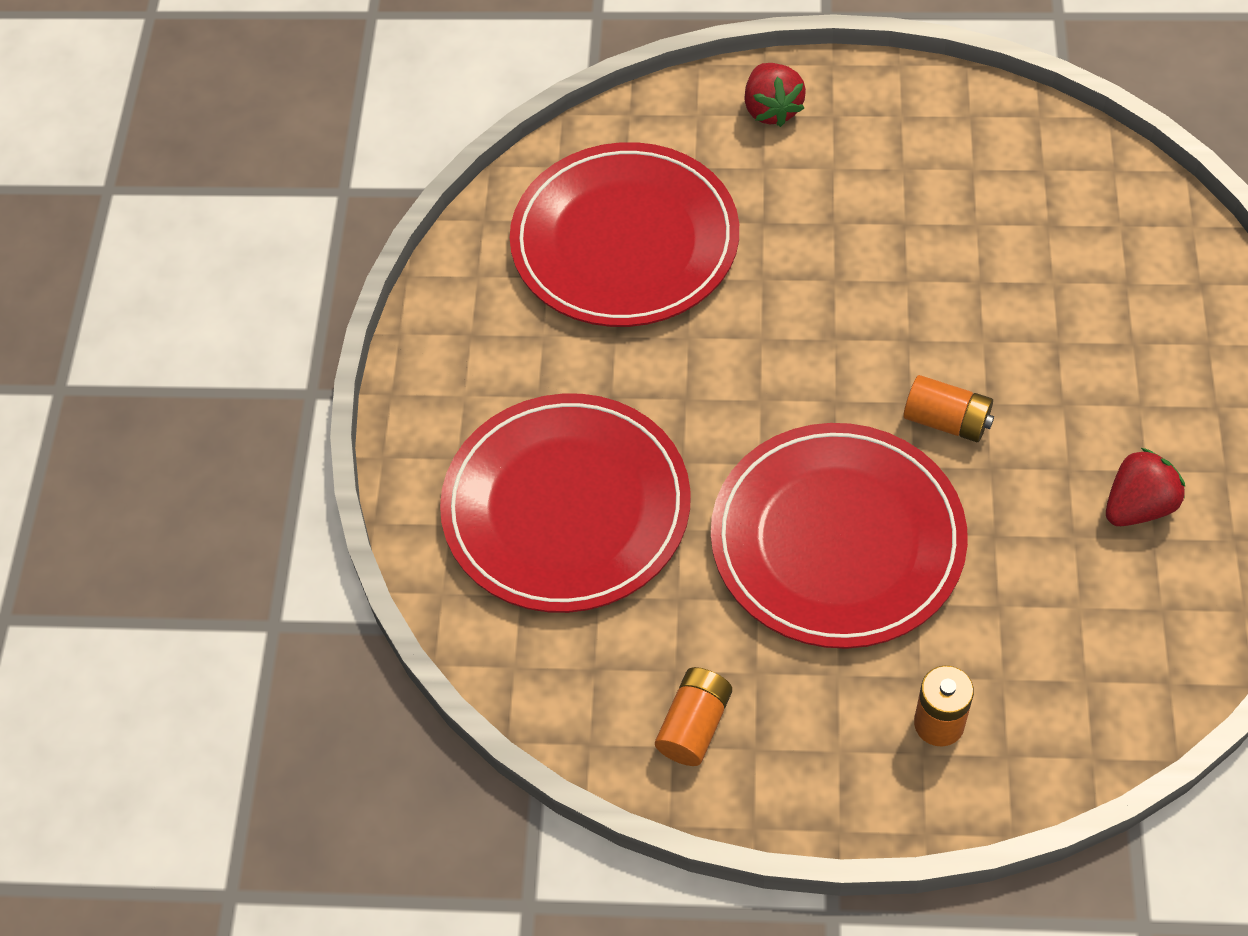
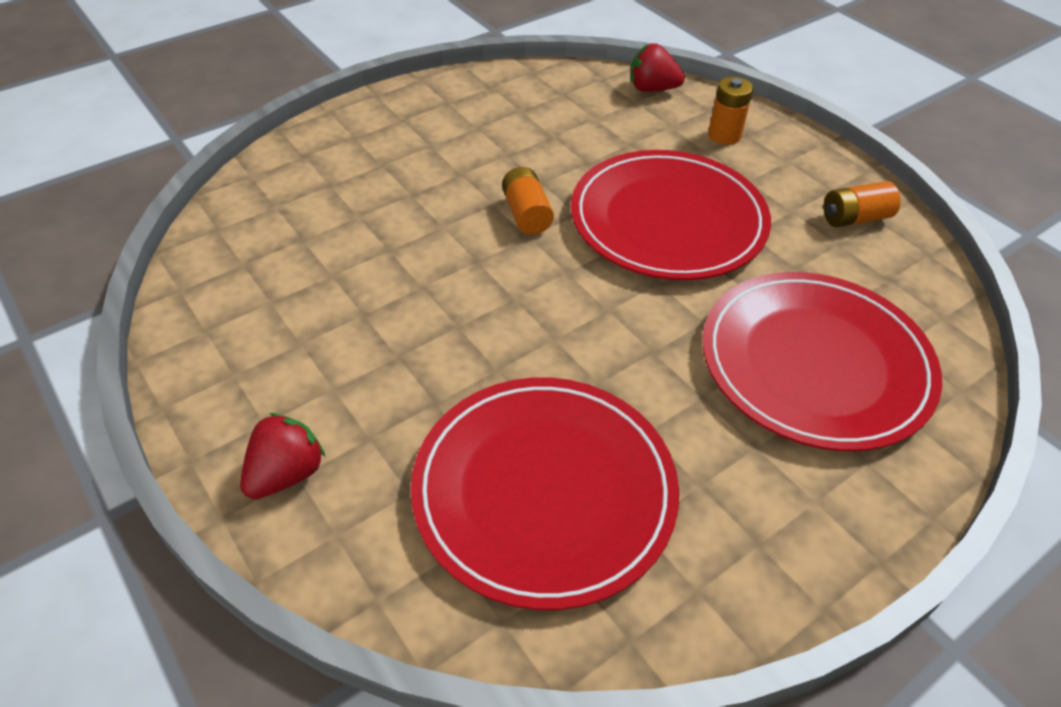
camera: 135 degrees left, 10 degrees down
red strawberry [1106,448,1185,526] -> red strawberry moved to [630,44,685,92]

